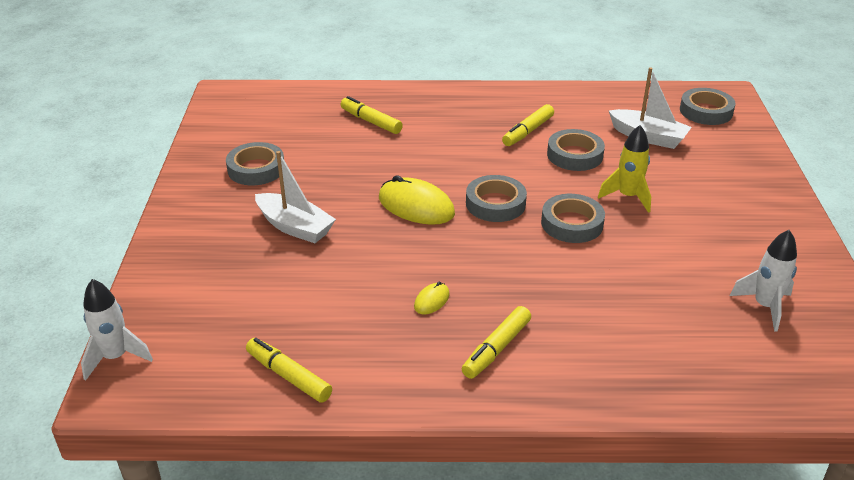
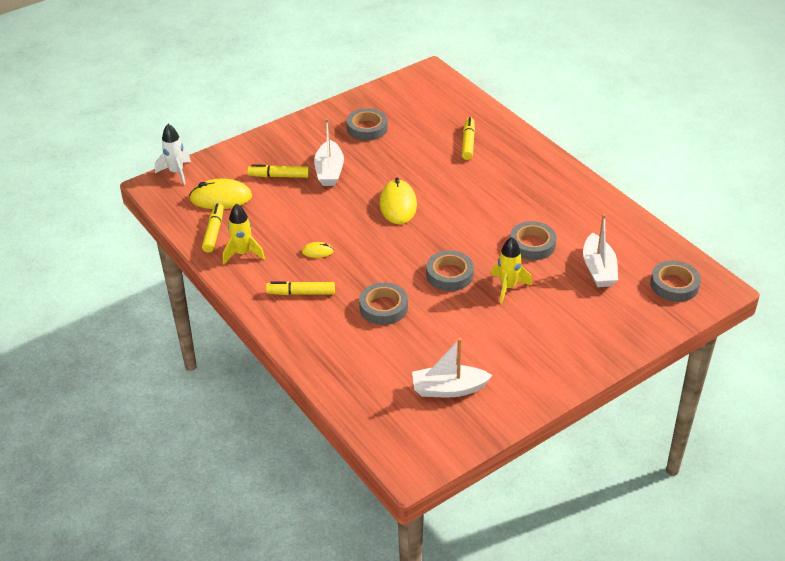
camera: 55 degrees right, 5 degrees up
grey tape [466,175,527,222] -> grey tape moved to [359,282,408,325]
yellow marker [502,104,554,146] -> yellow marker moved to [247,164,309,178]
white rocket [730,230,797,331] -> white boat [412,338,493,398]
none -> yellow mouse [189,179,252,209]
none -> yellow rocket [223,204,265,264]

